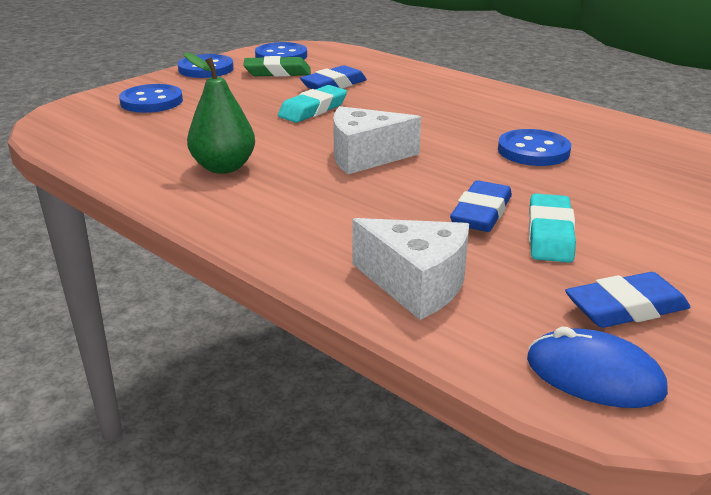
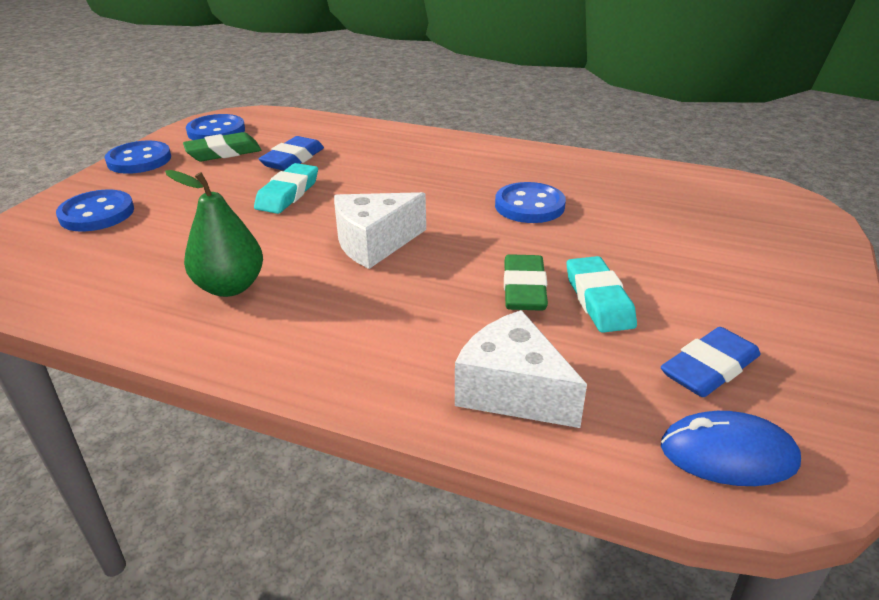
camera: 20 degrees left, 5 degrees up
white cheese [352,218,469,320] -> white cheese turned 150 degrees counterclockwise [455,310,587,428]
blue eraser [450,180,512,232] -> green eraser [504,254,548,311]

